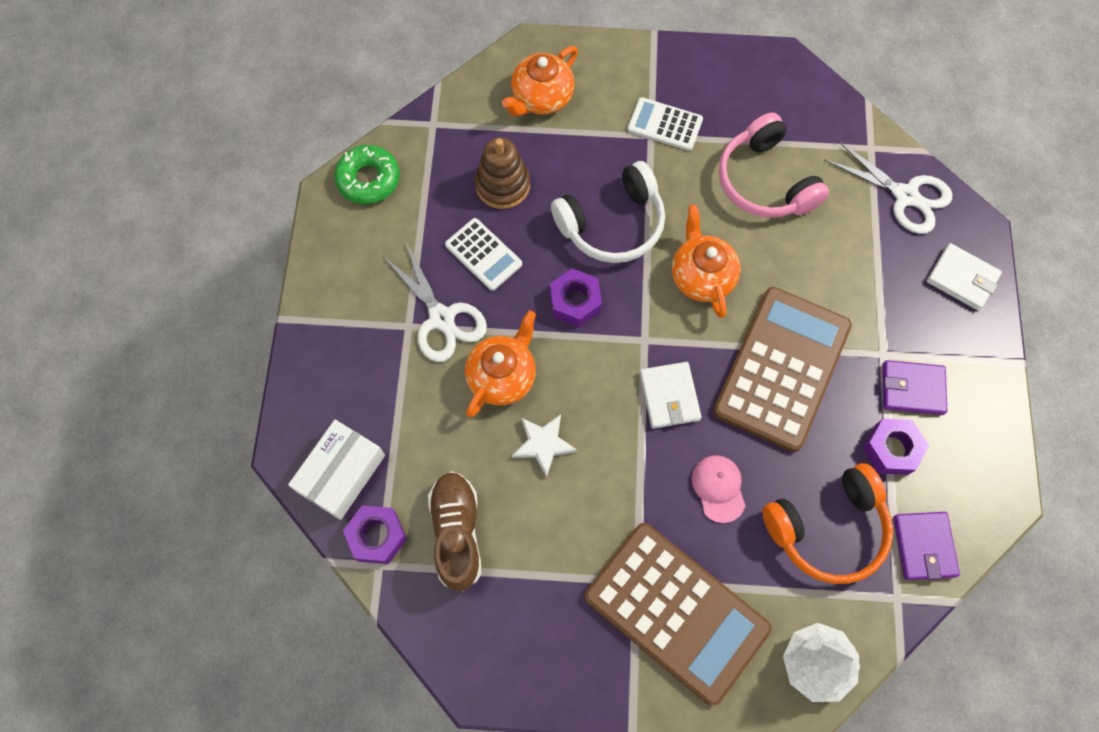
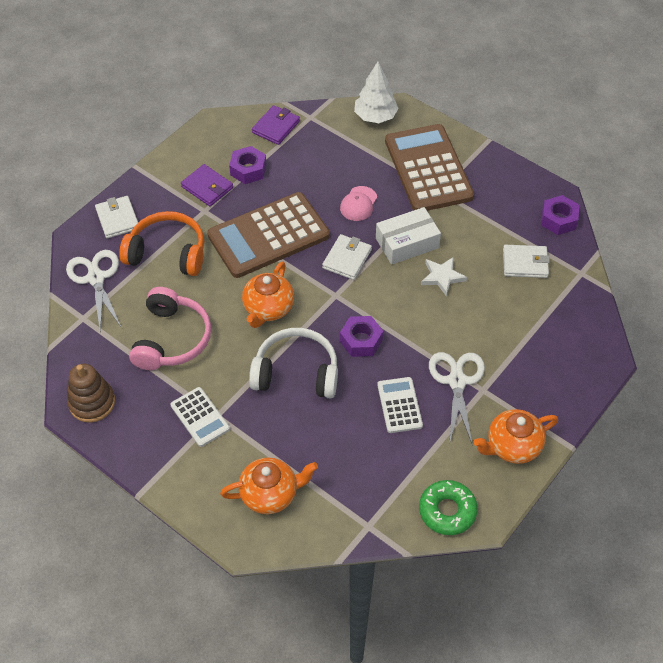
camera: 145 degrees left, 15 degrees down
white box [288,420,385,520] -> white box moved to [376,207,441,265]
purple nut [343,505,407,564] -> purple nut moved to [541,195,579,235]
brown shoe [428,471,482,592] -> white wallet [503,245,550,278]
orange teapot [465,311,536,417] -> orange teapot moved to [474,409,558,464]
brown stacking toy [475,137,530,209] -> brown stacking toy moved to [67,364,115,423]
orange headphones [762,463,893,584] -> orange headphones moved to [119,211,204,276]

